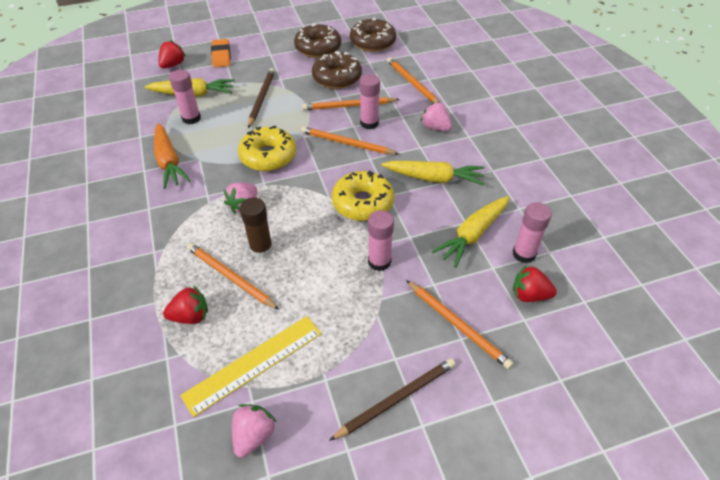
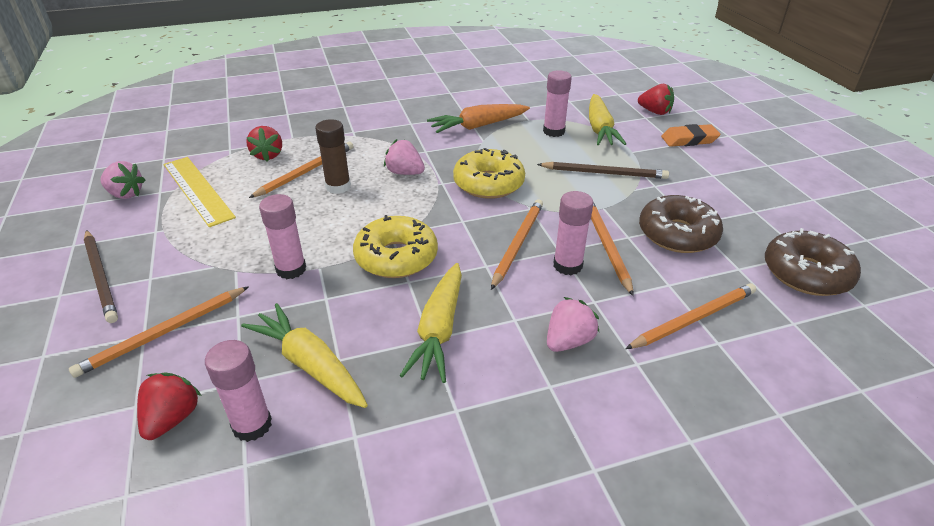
camera: 90 degrees right, 10 degrees down
brown donut [294,23,341,58] -> none

